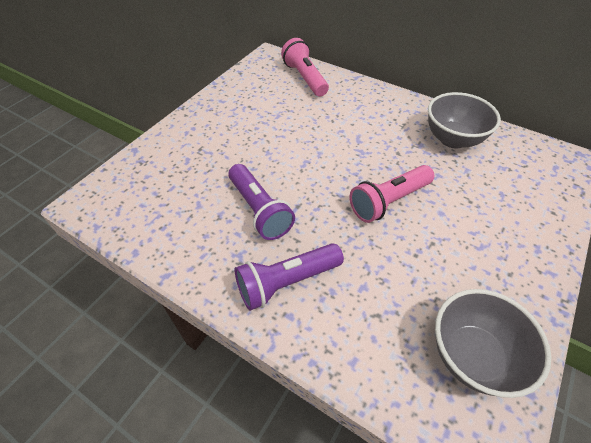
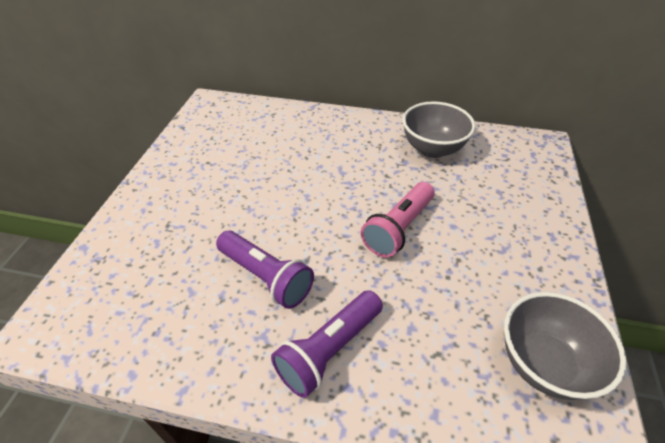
camera: 20 degrees left, 5 degrees down
pink flashlight [281,38,329,97] -> none

